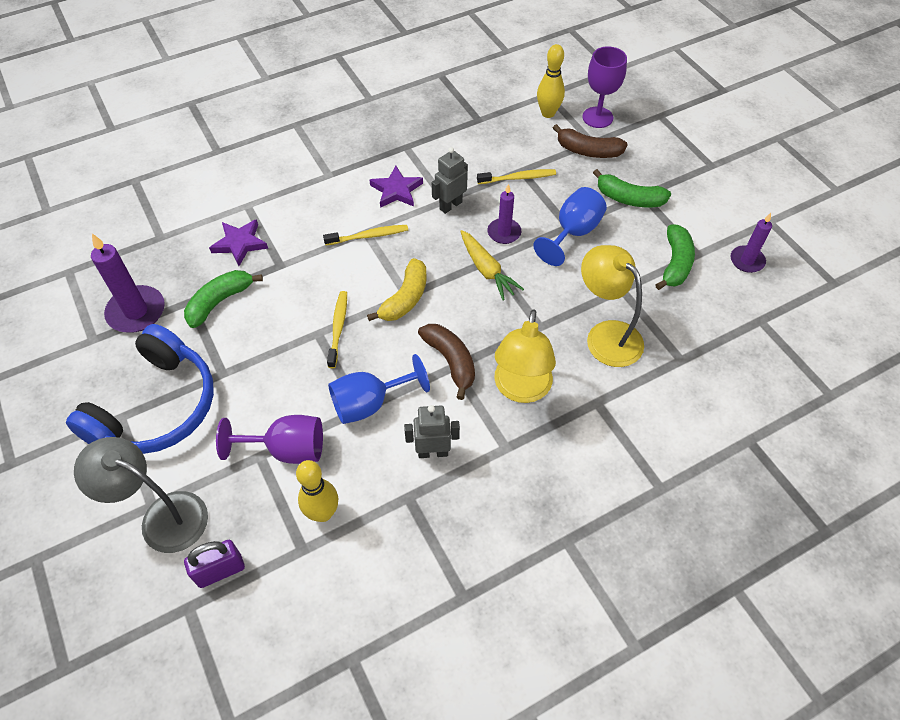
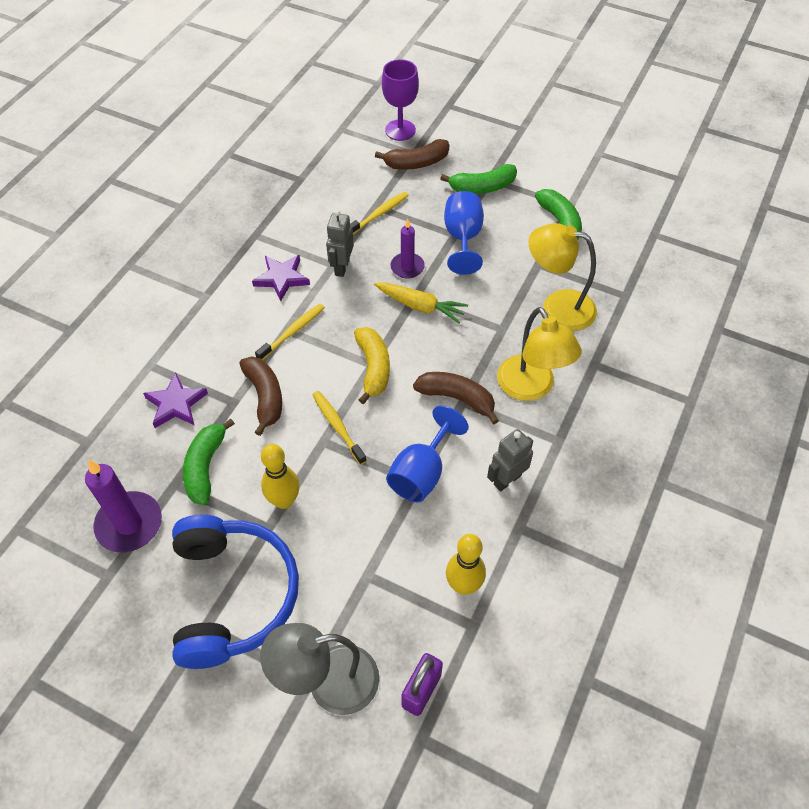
camera: 35 degrees left, 0 degrees up
purple goblet [216,415,323,464] -> none
yellow bowling pin [537,44,565,118] -> yellow bowling pin moved to [261,444,300,509]
purple candle [730,213,772,273] -> none
none -> brown banana [239,356,282,436]

